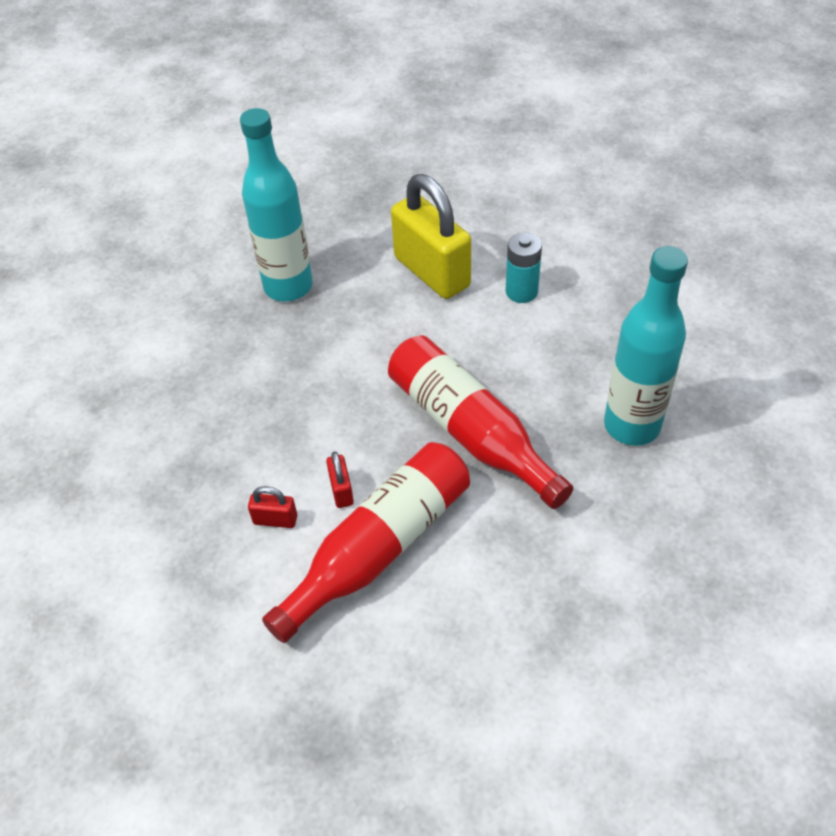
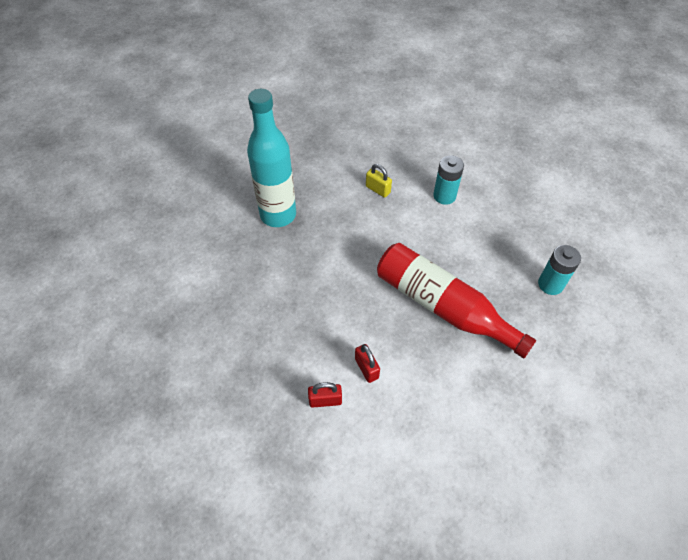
camera: 15 degrees left, 5 degrees up
red bottle [262,442,470,643] -> none
yellow padlock [391,174,471,299] -> yellow padlock [366,164,392,198], size x0.41
turquoise bottle [604,246,688,446] -> turquoise battery [538,245,581,295]

